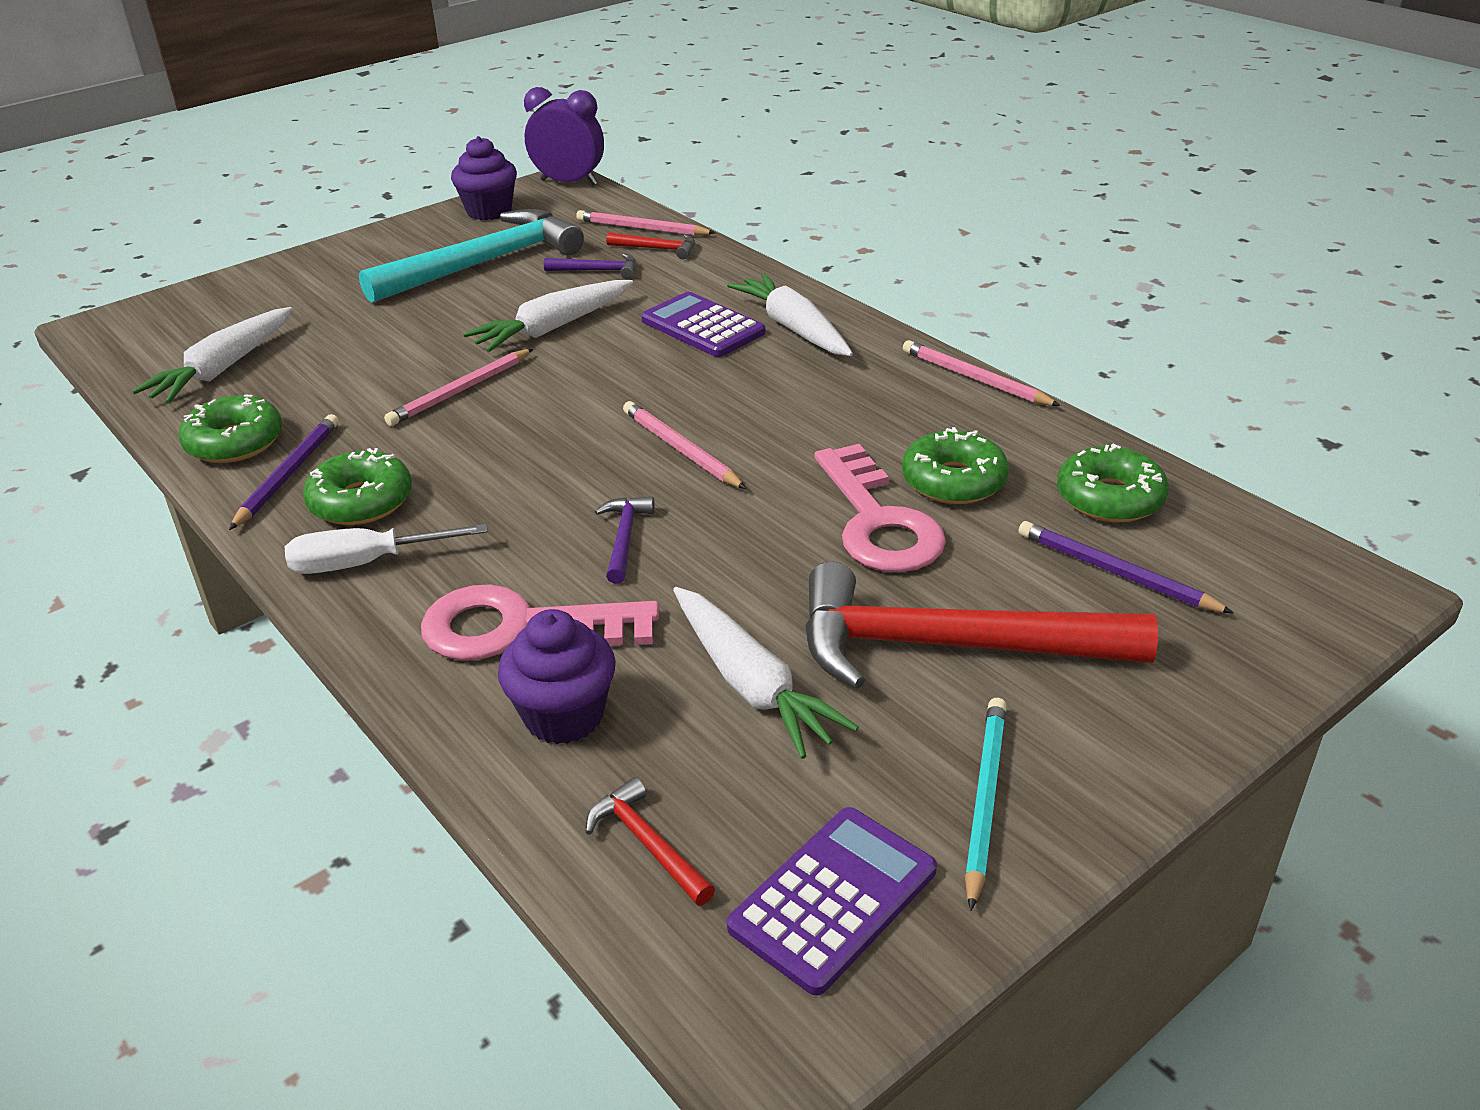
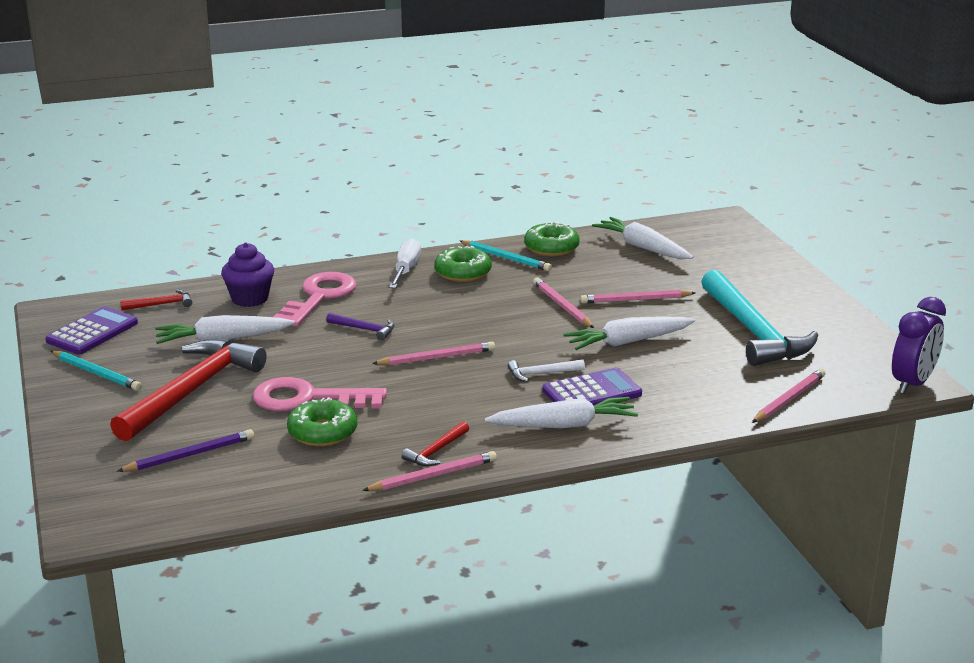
camera: 110 degrees right, 10 degrees down
purple pencil [229,414,339,530] -> turquoise pencil [460,240,552,271]
purple cupcake [451,136,517,220] -> none
white carrot [463,280,633,352] -> white carrot turned 90 degrees counterclockwise [563,317,695,350]
purple hammer [544,253,636,279] -> none
red hammer [606,232,695,259] -> red hammer moved to [402,421,469,466]
purple calculator [727,807,937,995] -> purple calculator turned 120 degrees counterclockwise [45,307,138,354]
green donut [1057,444,1169,522] -> none
none -> white hammer [508,360,585,382]
none -> pink pencil [580,290,695,303]

